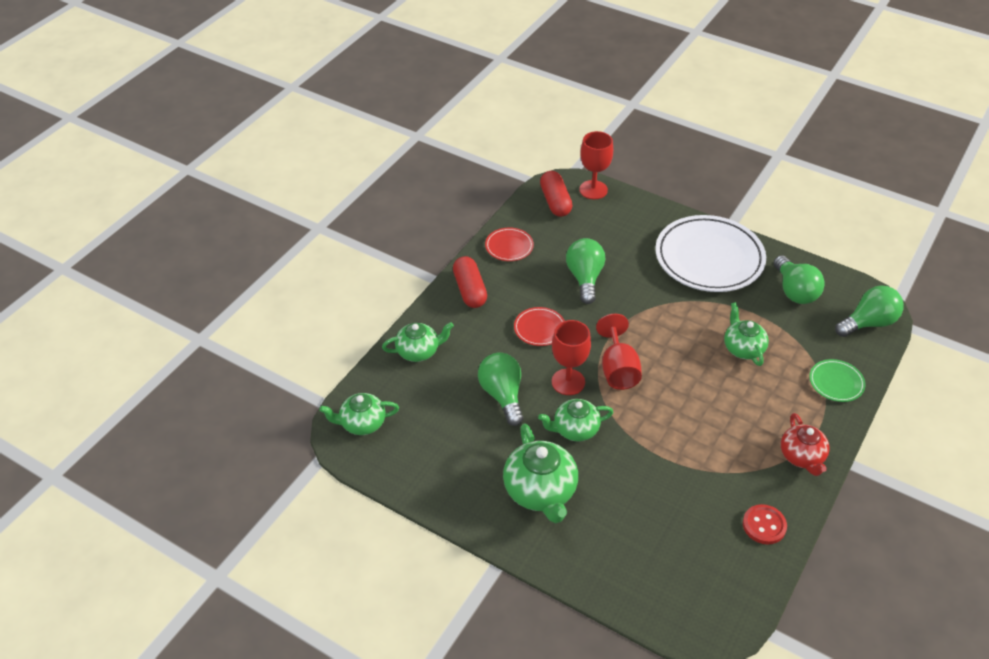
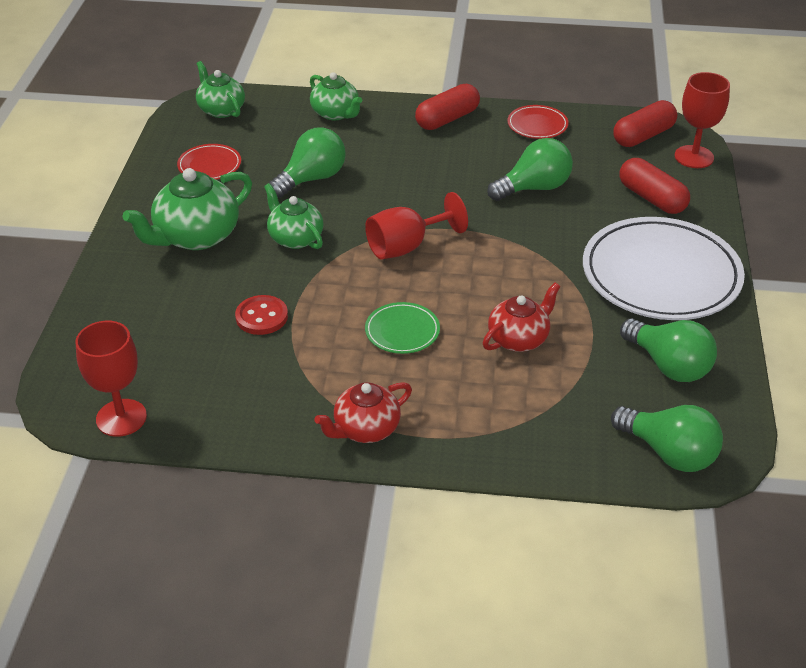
camera: 65 degrees right, 5 degrees down
red plate [514,307,565,346] -> red plate moved to [177,144,241,180]
red goblet [552,320,591,395] -> red goblet moved to [76,321,147,437]
green teapot [724,302,769,366] -> red teapot [483,282,560,352]
red button [743,504,787,544] -> red button moved to [235,295,288,335]
green light bulb [774,255,825,304] -> green light bulb turned 90 degrees counterclockwise [620,319,717,382]
green plate [809,359,865,402] -> green plate moved to [365,302,440,354]
none -> red capsule [620,158,690,214]

